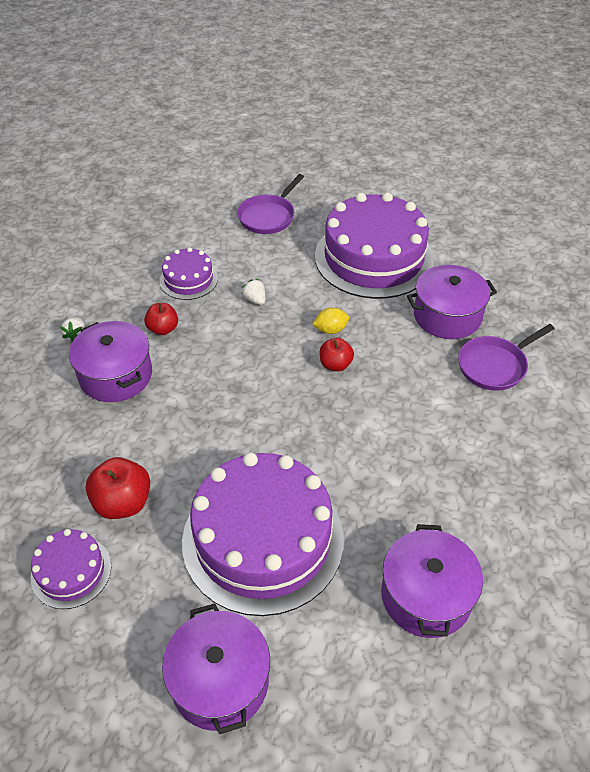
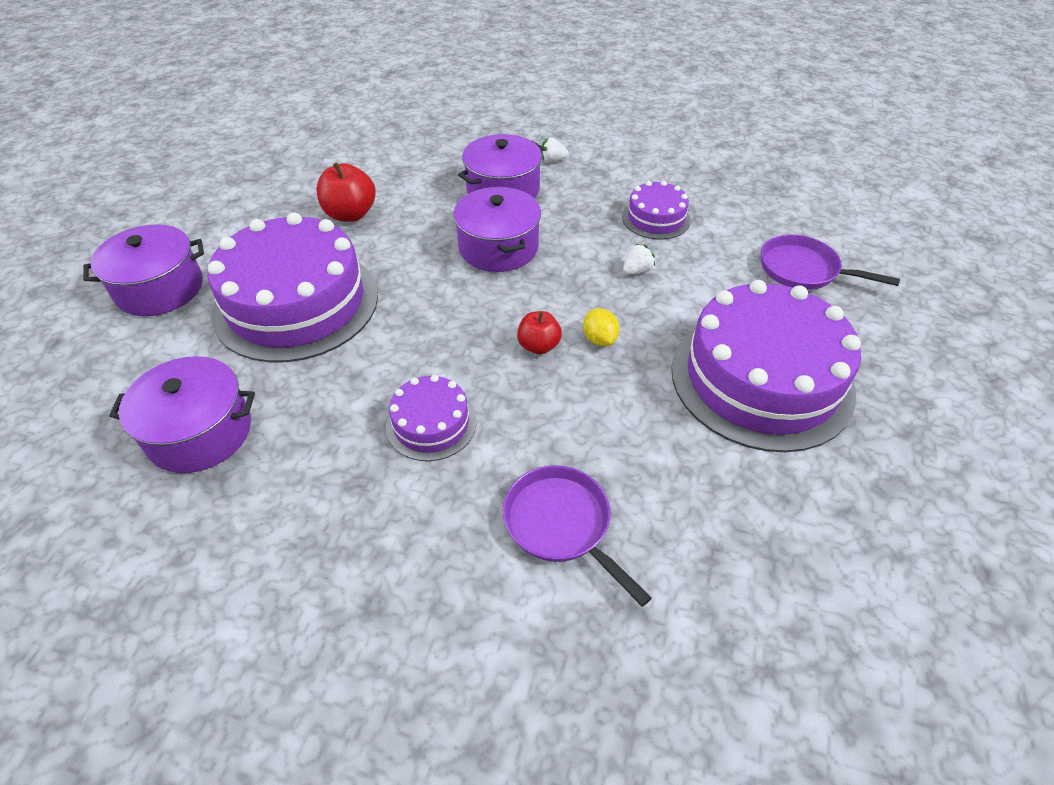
camera: 85 degrees right, 0 degrees up
purple cake [31,529,111,609] -> purple cake moved to [386,375,477,461]
red apple [144,303,178,335] -> none
purple pot [407,265,497,339] -> purple pot moved to [453,187,541,272]

